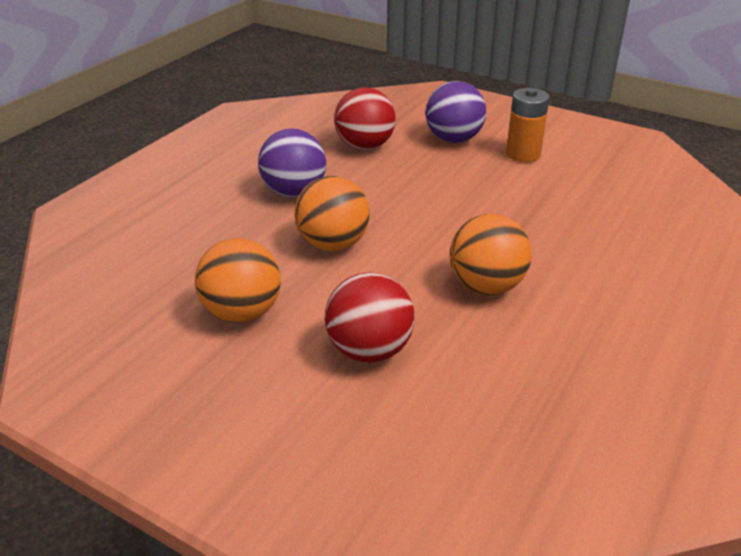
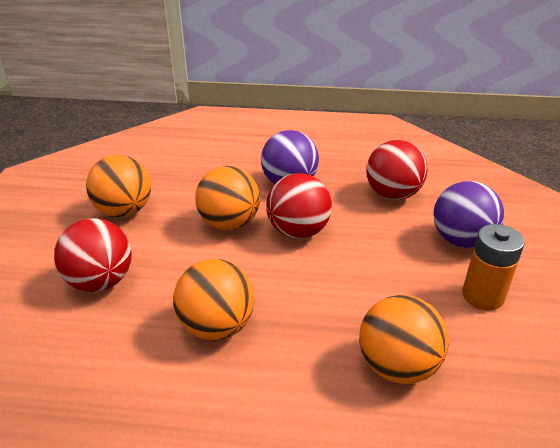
camera: 65 degrees right, 0 degrees up
none -> red ball [266,173,332,239]
none -> orange ball [359,295,449,384]

